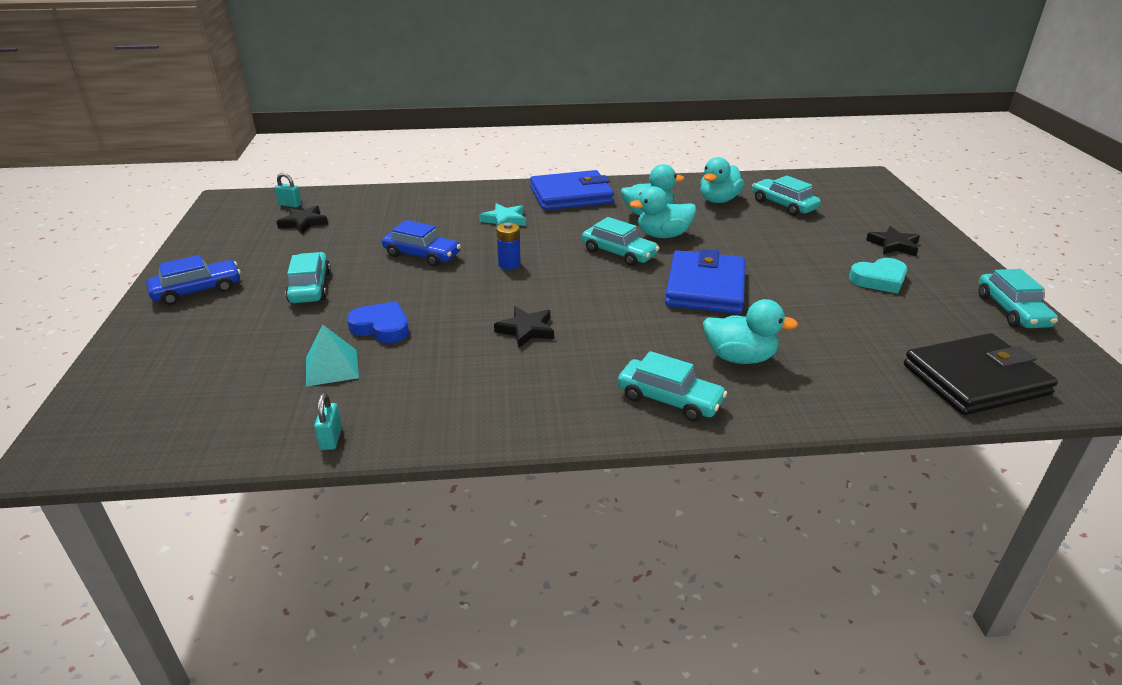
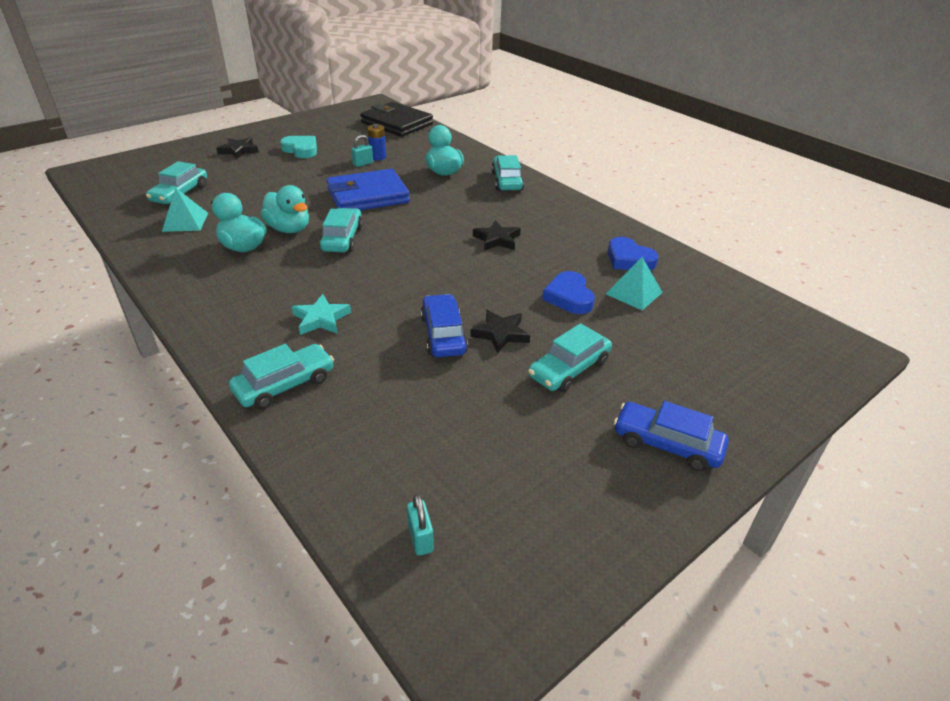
camera: 125 degrees left, 5 degrees up
black star [276,206,328,234] -> black star moved to [470,310,530,354]
turquoise padlock [314,393,342,450] -> turquoise padlock moved to [351,135,373,167]
blue battery [496,223,521,269] -> blue battery moved to [367,124,386,160]
blue wallet [530,170,614,210] -> none
turquoise duck [700,157,744,203] -> turquoise pyramid [162,187,208,232]
turquoise car [979,269,1058,328] -> turquoise car moved to [229,344,334,409]
none -> blue heart [608,237,658,271]

